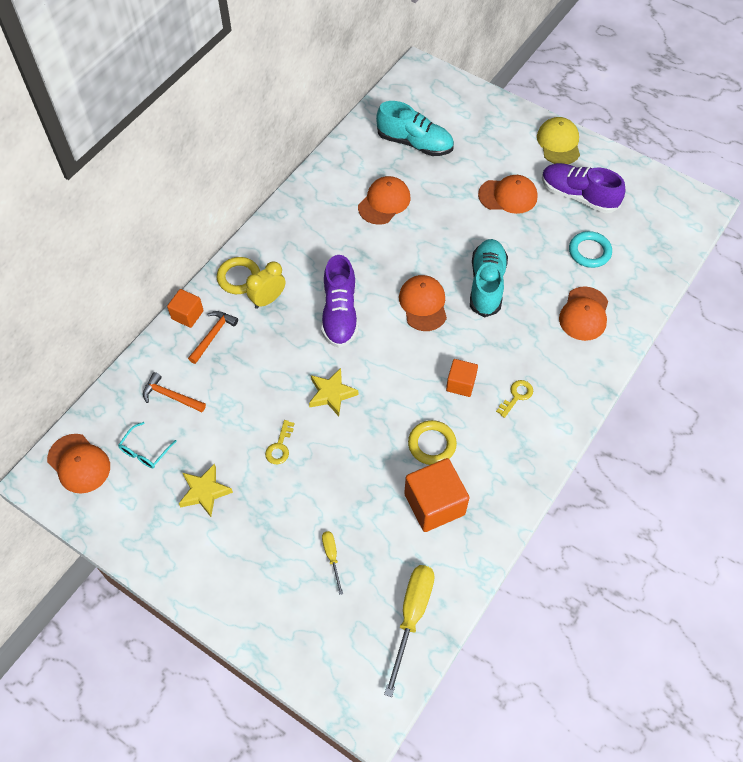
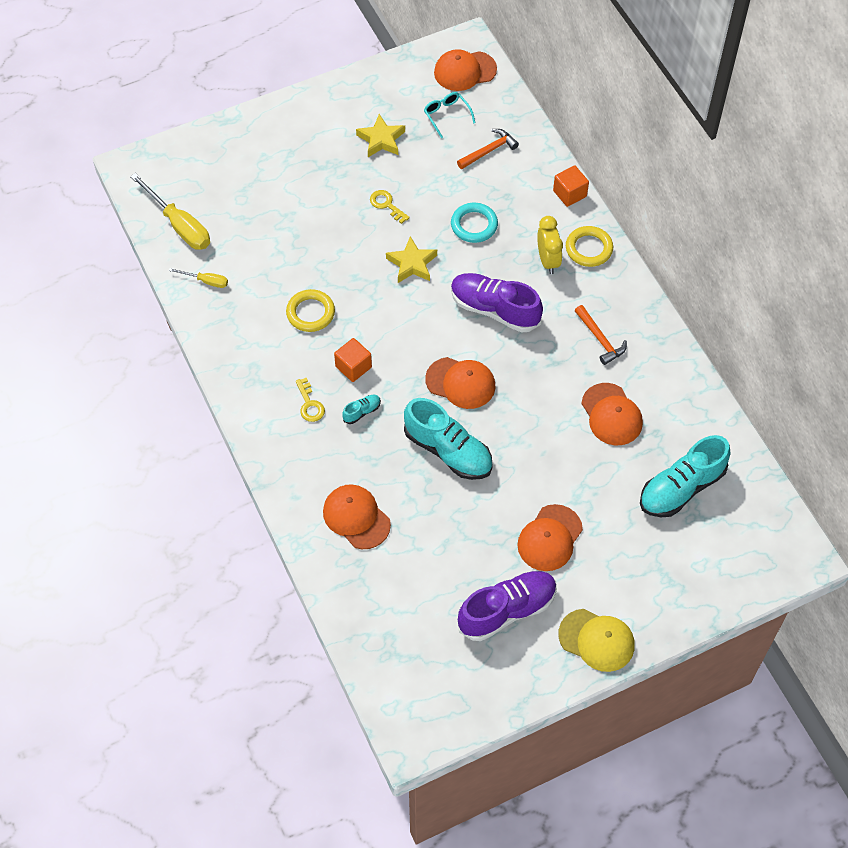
camera: 120 degrees right, 0 degrees up
orange hammer [188,311,238,364] -> orange hammer moved to [575,305,627,365]
yellow screwdriver [322,531,343,595] -> yellow screwdriver moved to [169,268,228,288]
orange cube [404,458,469,532] -> none
turquoise ring [569,231,612,268] -> turquoise ring moved to [451,203,498,243]
none -> turquoise shoe [342,395,381,424]

